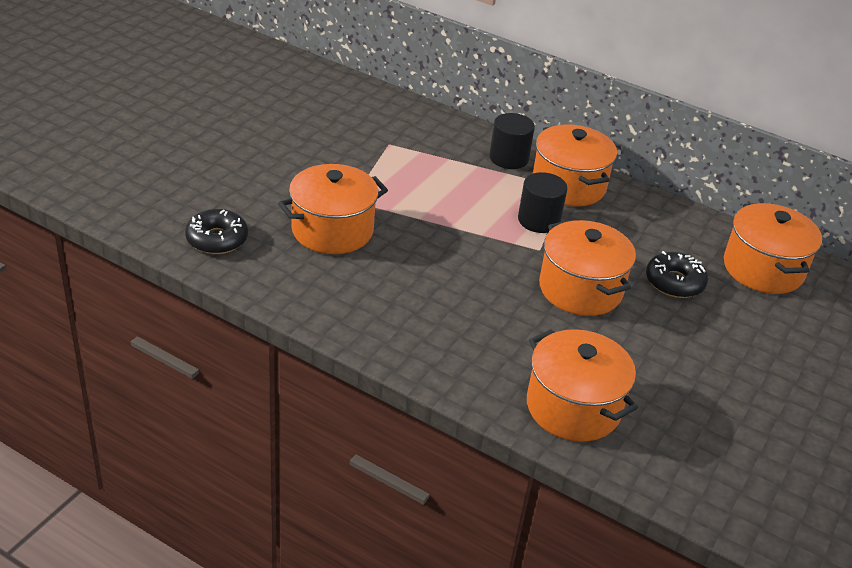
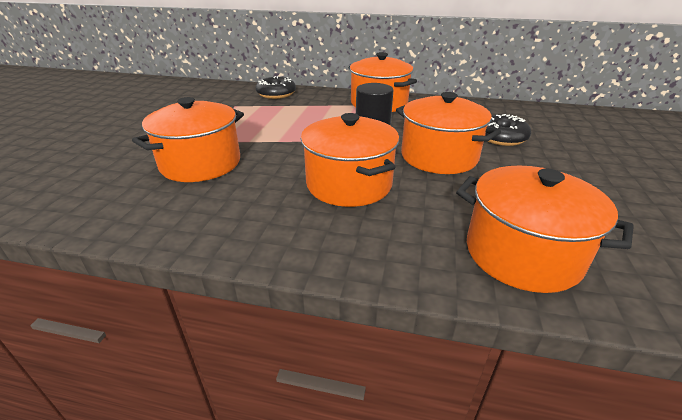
camera: 15 degrees left, 5 degrees down
black donut [185,209,248,254] -> black donut moved to [256,76,296,99]
black cylinder [489,113,535,169] -> none
orange pot [724,203,822,294] -> orange pot moved to [301,113,399,207]

